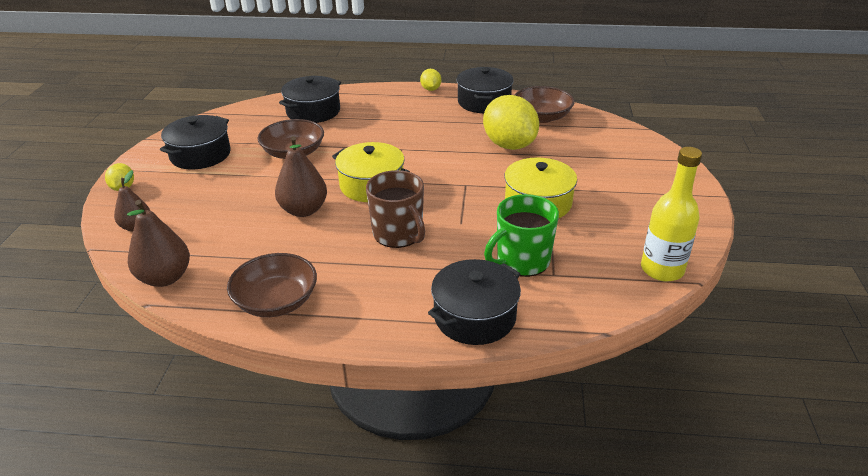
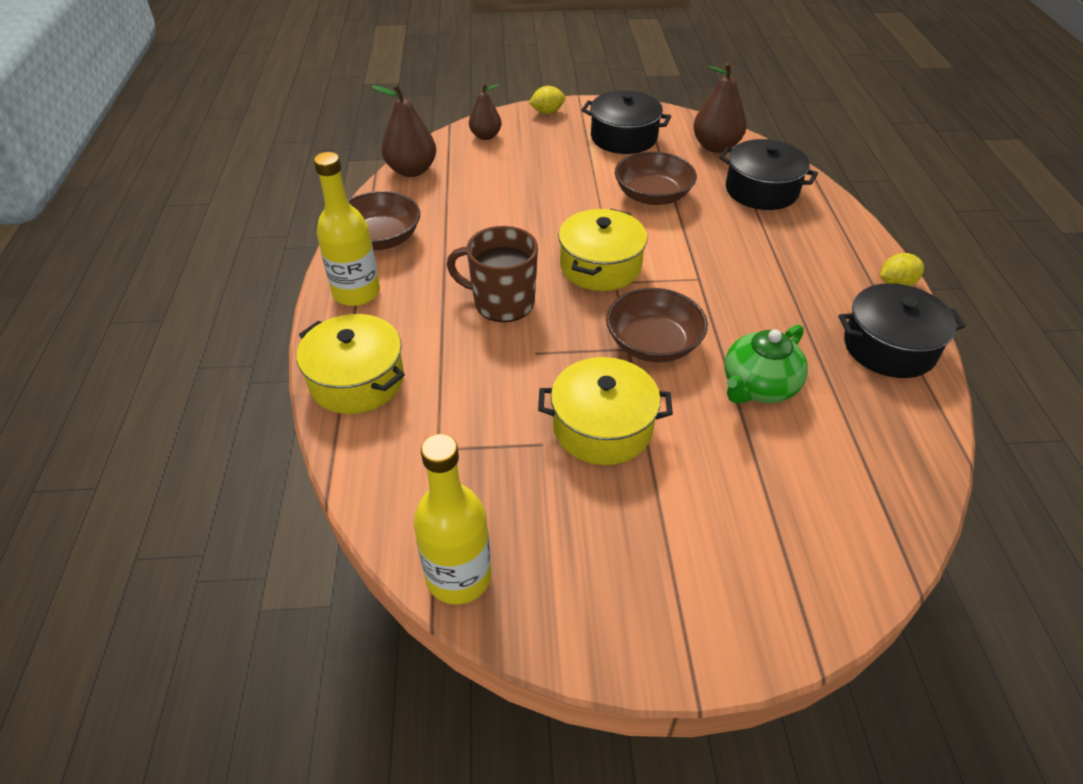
camera: 80 degrees right, 10 degrees up
brown pear [275,136,327,217] -> brown pear moved to [693,62,746,153]
brown mug [366,170,425,248] -> brown mug turned 60 degrees clockwise [447,226,538,322]
black pot [428,259,521,345] -> yellow pot [297,314,405,414]
yellow lemon [483,95,539,150] -> green teapot [724,325,808,404]
green mug [484,194,559,277] -> none
brown bowl [515,86,574,123] -> brown bowl moved to [606,288,708,362]
none -> yellow bottle [314,152,380,306]

